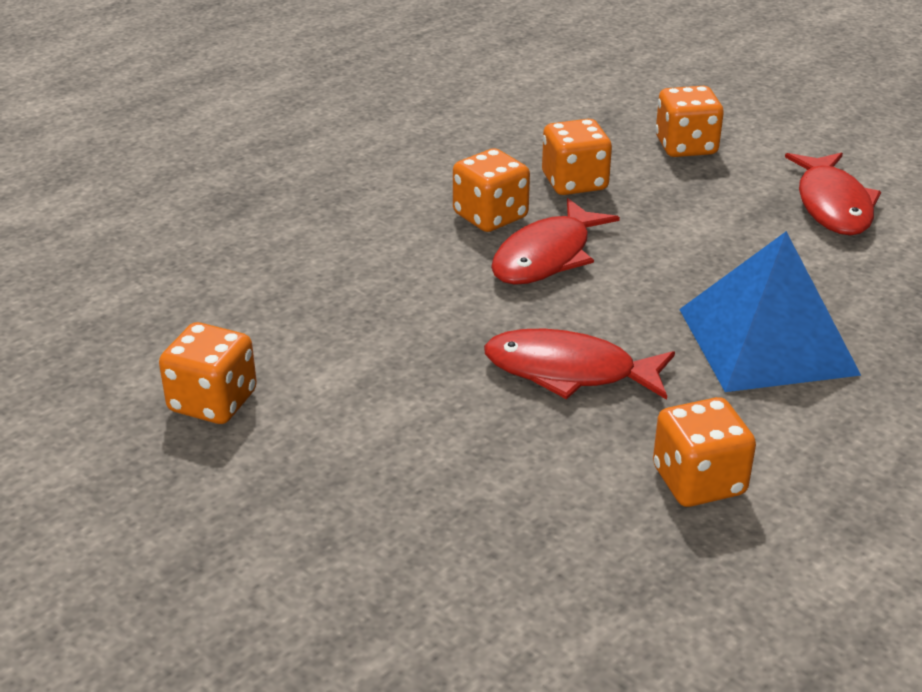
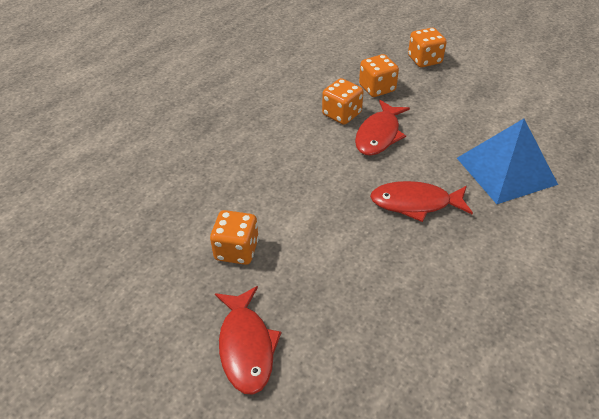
camera: 10 degrees left, 10 degrees up
orange dice [653,397,756,507] -> none
red fish [785,152,881,235] -> red fish moved to [215,286,281,395]

